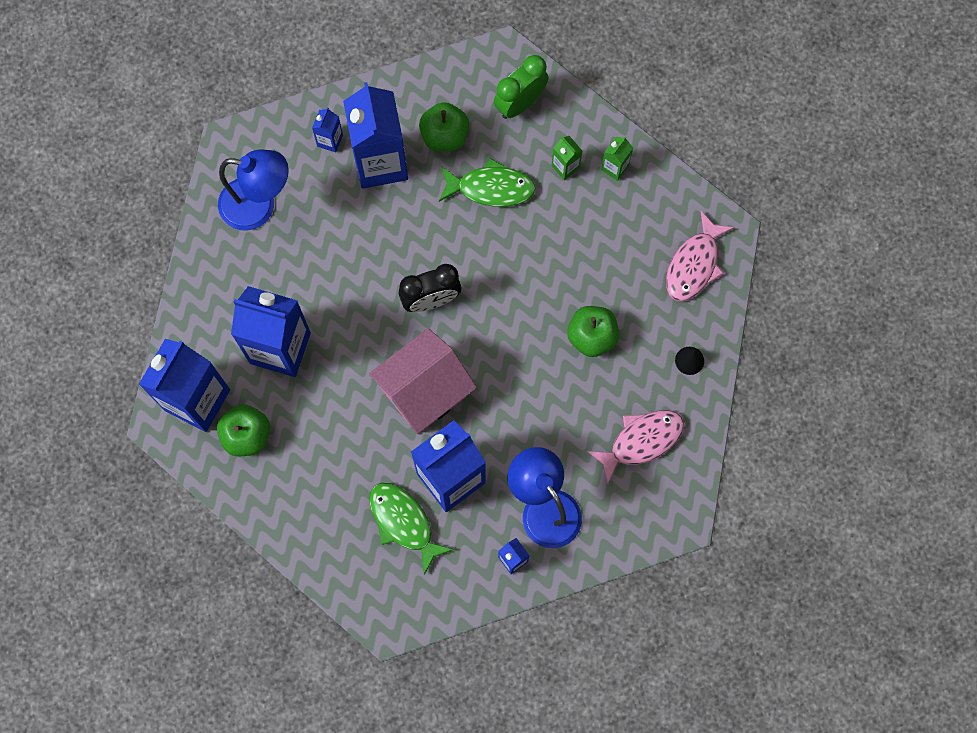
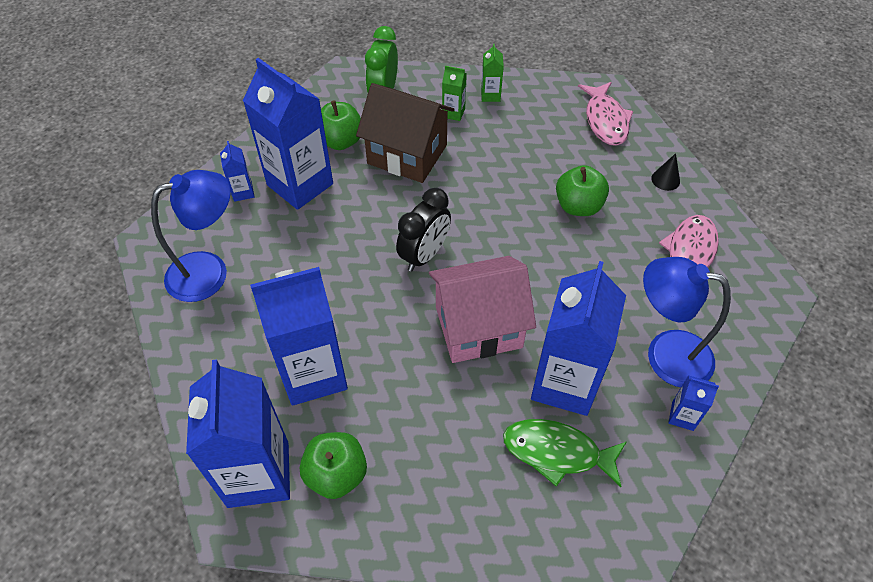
camera: 35 degrees left, 20 degrees down
pink house [369,328,477,434] -> pink house turned 60 degrees clockwise [429,256,536,363]
green fish [439,158,535,207] -> brown house [356,83,455,183]

